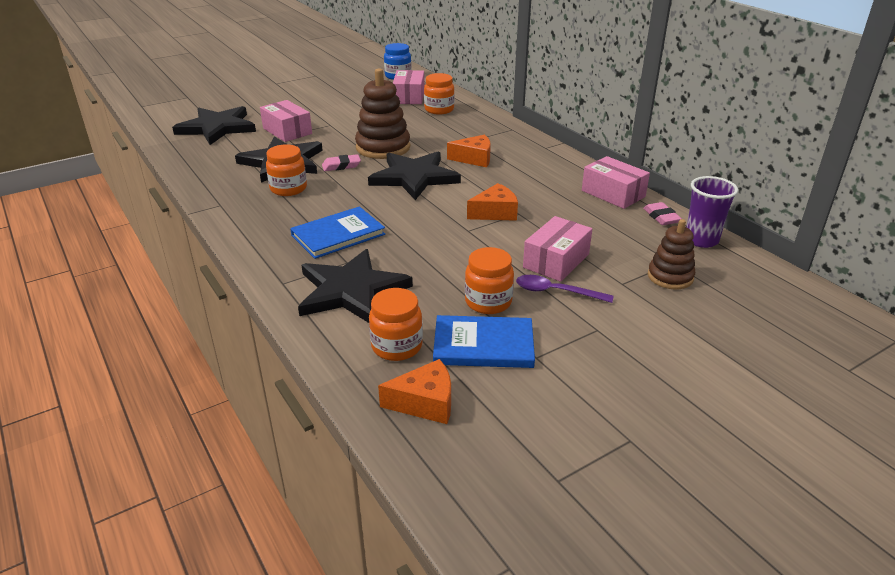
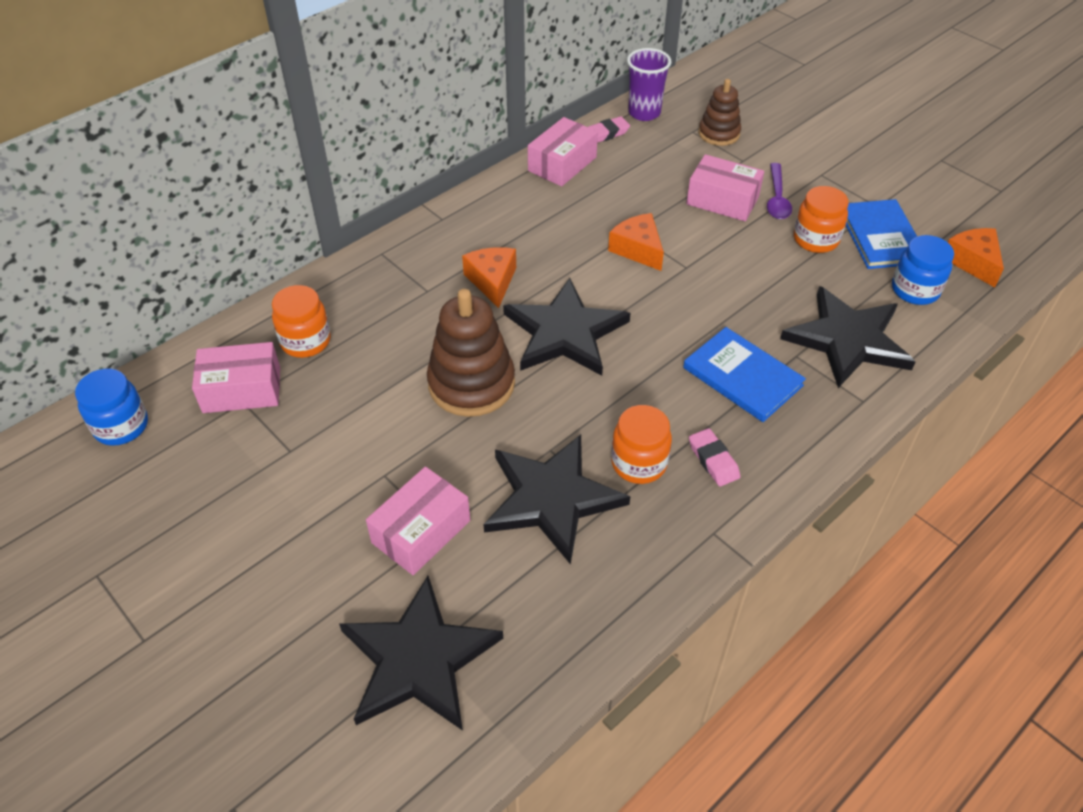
camera: 100 degrees left, 15 degrees up
pink eraser [322,154,361,171] -> pink eraser moved to [689,428,740,486]
orange jar [369,288,423,361] -> blue jar [892,235,954,305]

